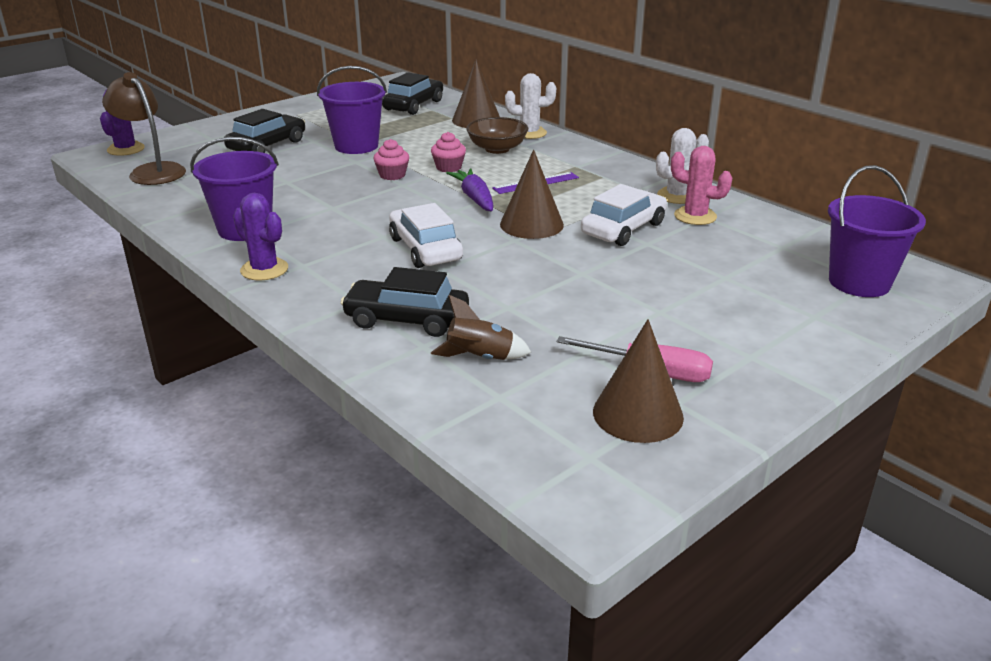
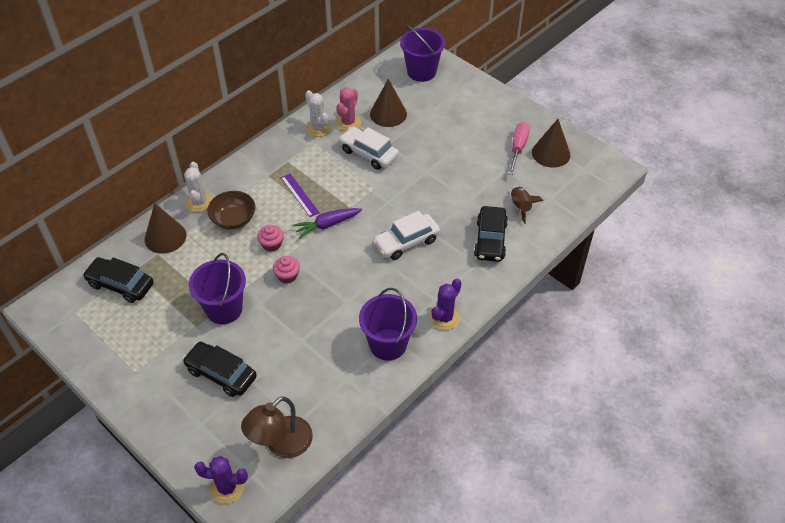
camera: 95 degrees left, 20 degrees up
brown cone [500,149,564,239] -> brown cone moved to [370,79,407,127]

